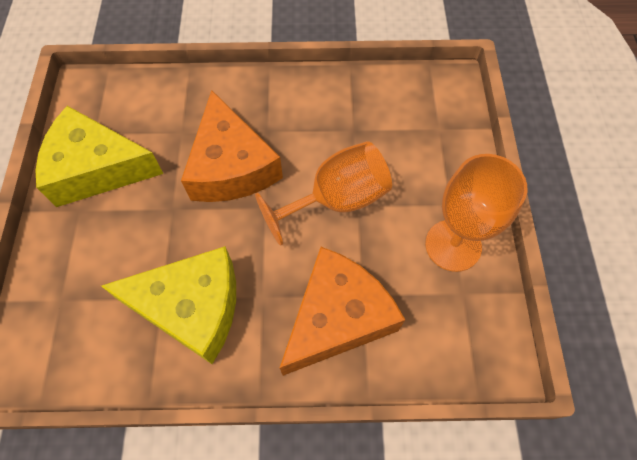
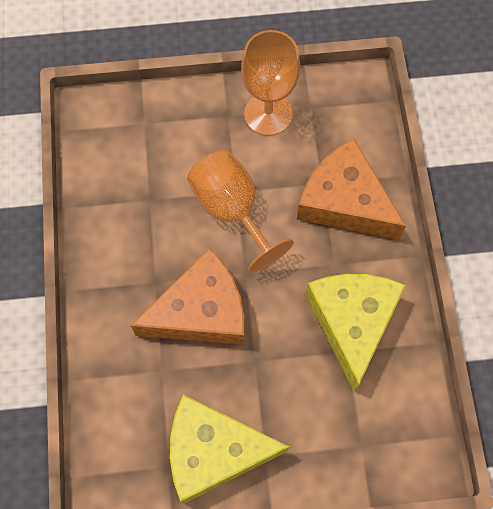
camera: 95 degrees left, 5 degrees up
yellow cheese [35,106,164,207] -> yellow cheese turned 90 degrees clockwise [170,395,289,504]

